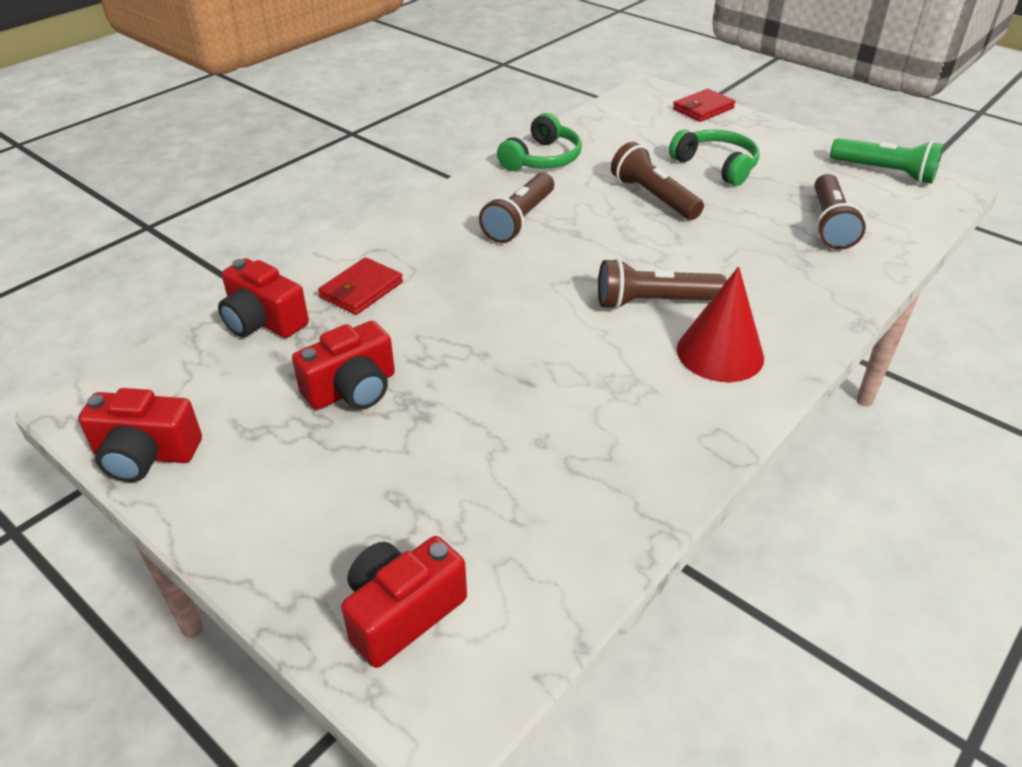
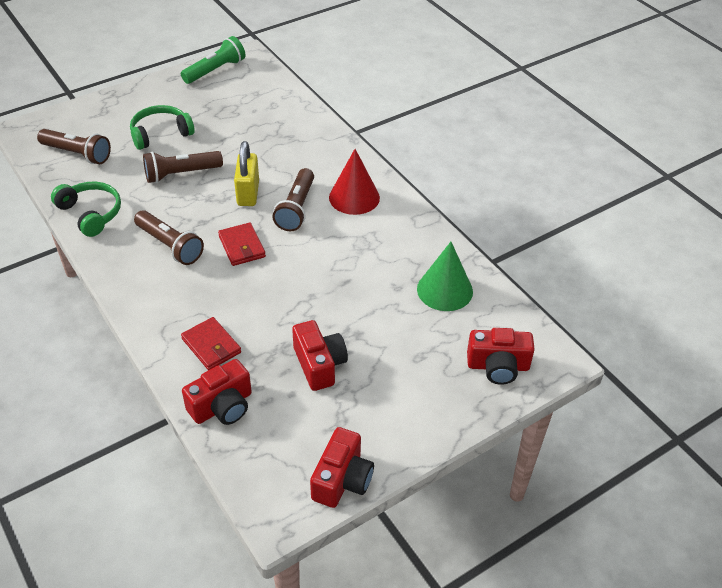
camera: 75 degrees left, 5 degrees up
red camera [341,536,467,668] -> red camera turned 60 degrees counterclockwise [467,328,535,385]
red wallet [673,89,735,122] -> red wallet moved to [218,222,266,266]
brown flashlight [815,174,866,250] -> brown flashlight moved to [37,129,111,164]
none -> yellow padlock [234,141,259,206]
none -> green cone [417,242,473,311]

